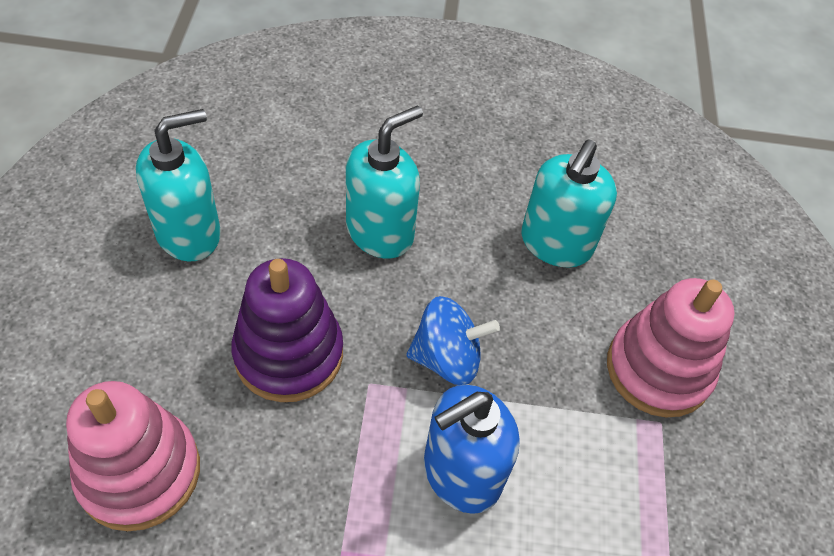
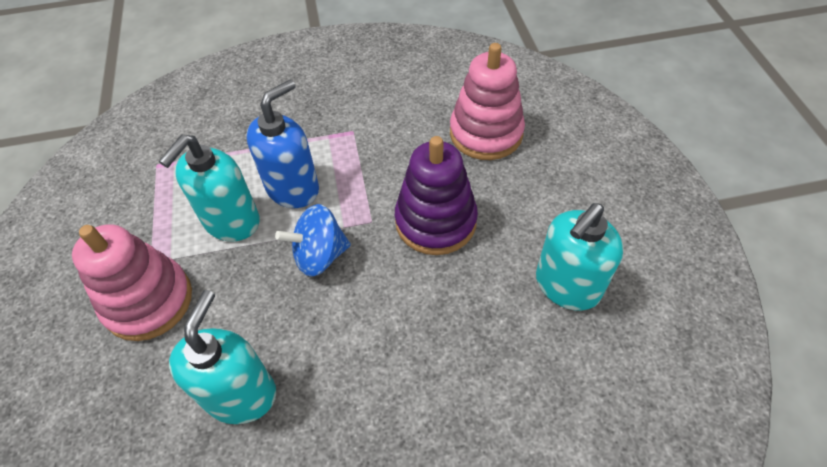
camera: 170 degrees right, 0 degrees up
turquoise soap dispenser [346,105,423,259] -> turquoise soap dispenser moved to [159,134,260,242]

